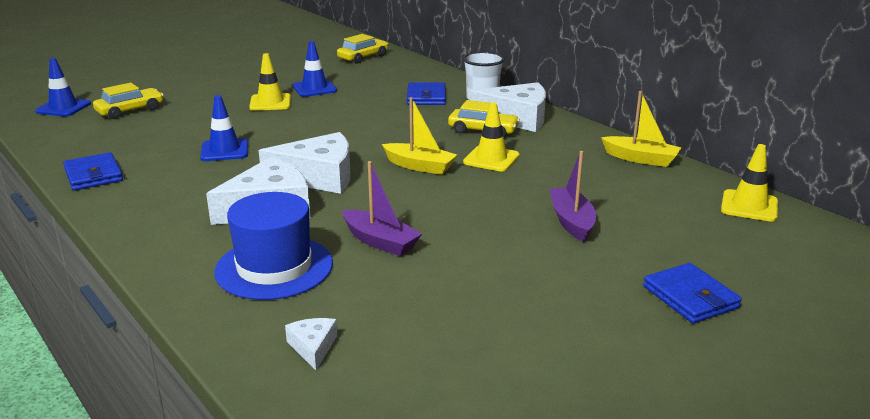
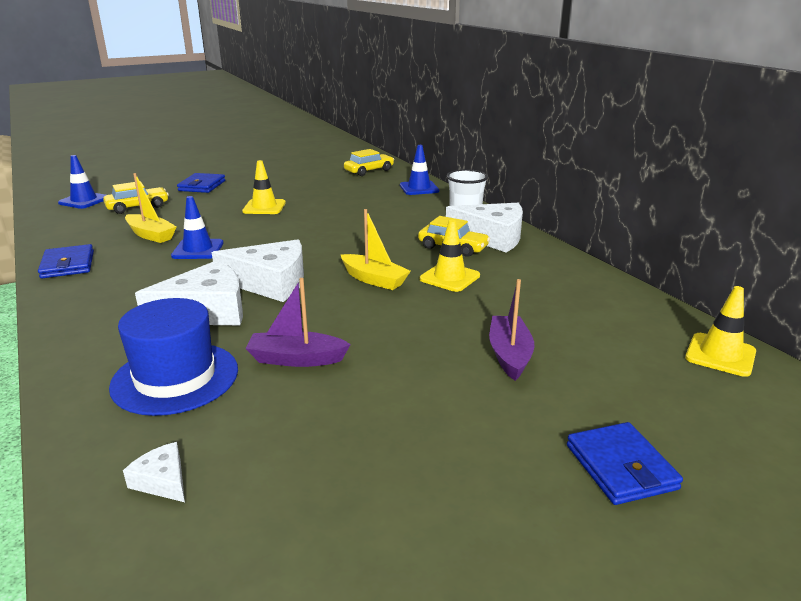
camera: 10 degrees right, 0 degrees up
white cheese [285,318,337,370] -> white cheese turned 45 degrees counterclockwise [123,442,185,502]
blue traffic cone [293,41,337,97] -> blue traffic cone moved to [400,145,440,195]
purple boat [342,161,422,256] -> purple boat turned 135 degrees clockwise [245,278,351,367]
blue wallet [407,83,446,105] -> blue wallet moved to [177,173,225,193]
yellow boat [601,91,681,167] -> yellow boat moved to [125,173,177,243]

